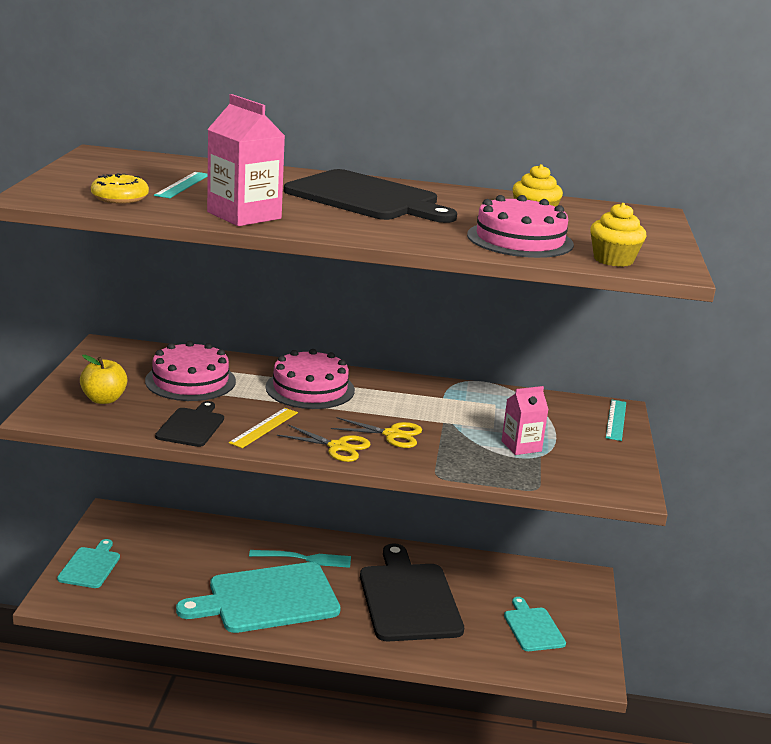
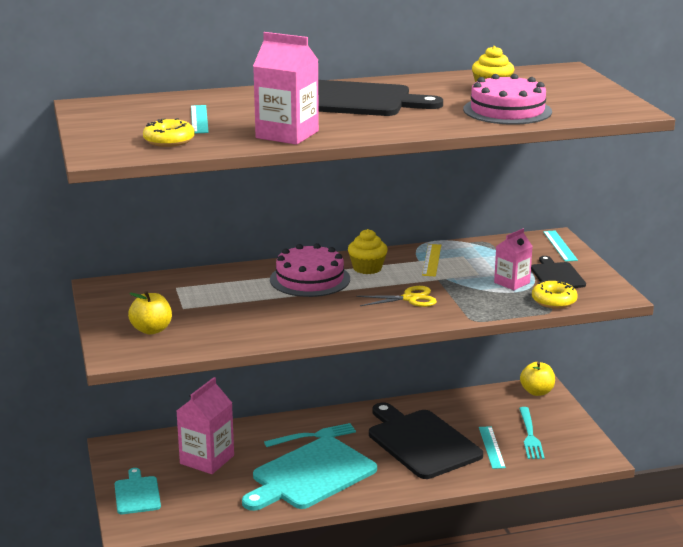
camera: 20 degrees left, 0 degrees up
pink cake [145,341,236,401] -> none
black cutting board [155,401,224,447] -> black cutting board moved to [531,256,586,288]
yellow ruler [229,408,298,448] -> yellow ruler moved to [422,244,441,277]
yellow scissors [277,425,371,462] -> none
turquoise cutting board [504,597,566,651] -> turquoise fork [519,407,545,459]
yellow cupcake [590,203,646,267] -> yellow cupcake moved to [348,229,388,274]
none -> pink carton [177,377,234,474]
none -> turquoise ruler [479,426,506,469]
none -> yellow apple [520,362,555,396]
none -> yellow donut [532,280,578,309]

